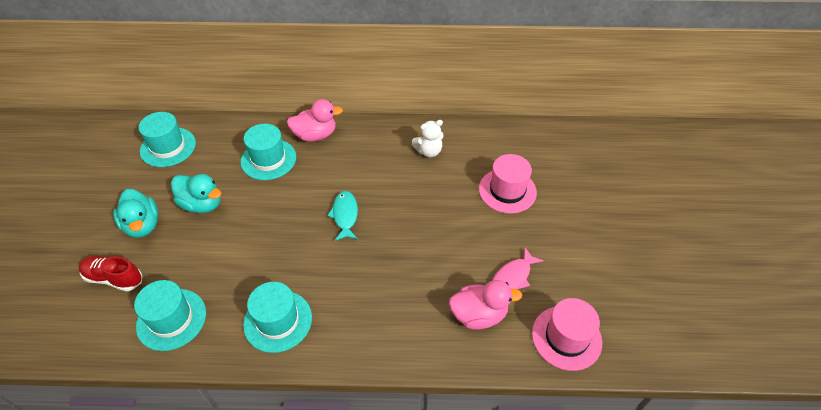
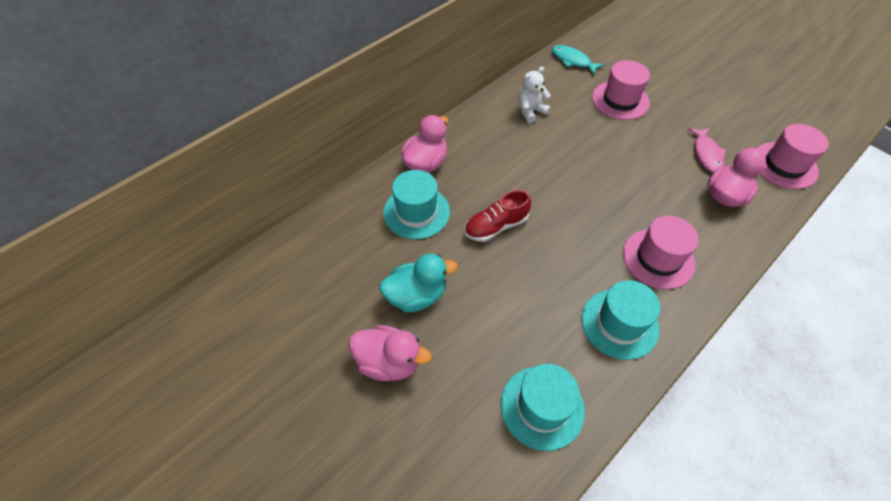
camera: 45 degrees left, 5 degrees up
red shoe [79,256,143,291] -> red shoe moved to [465,190,531,242]
turquoise duck [113,189,158,238] -> pink duck [349,325,431,381]
turquoise hat [139,112,196,167] -> none
turquoise fish [327,191,358,241] -> turquoise fish moved to [552,45,604,75]
white teddy bear [412,120,444,157] -> white teddy bear turned 150 degrees counterclockwise [518,66,551,123]
none -> pink hat [623,215,699,289]

